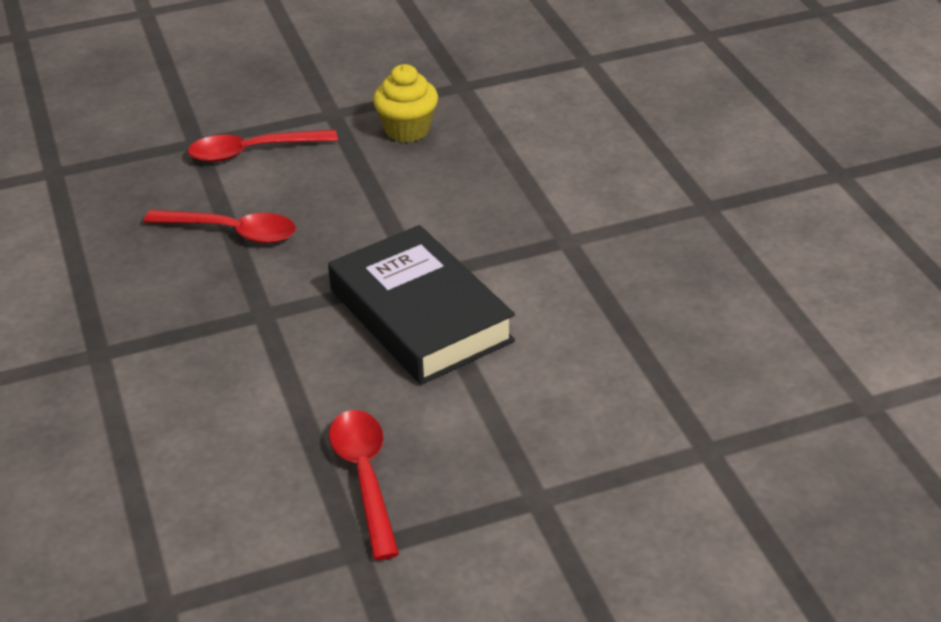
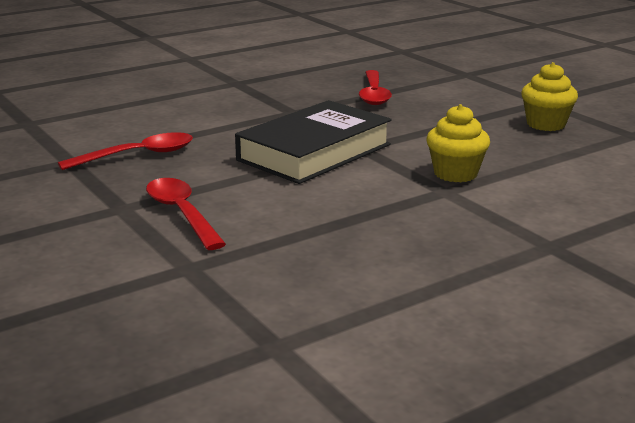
camera: 75 degrees right, 15 degrees down
red spoon [188,130,338,162] -> red spoon moved to [146,178,226,250]
none -> yellow cupcake [426,104,490,182]

